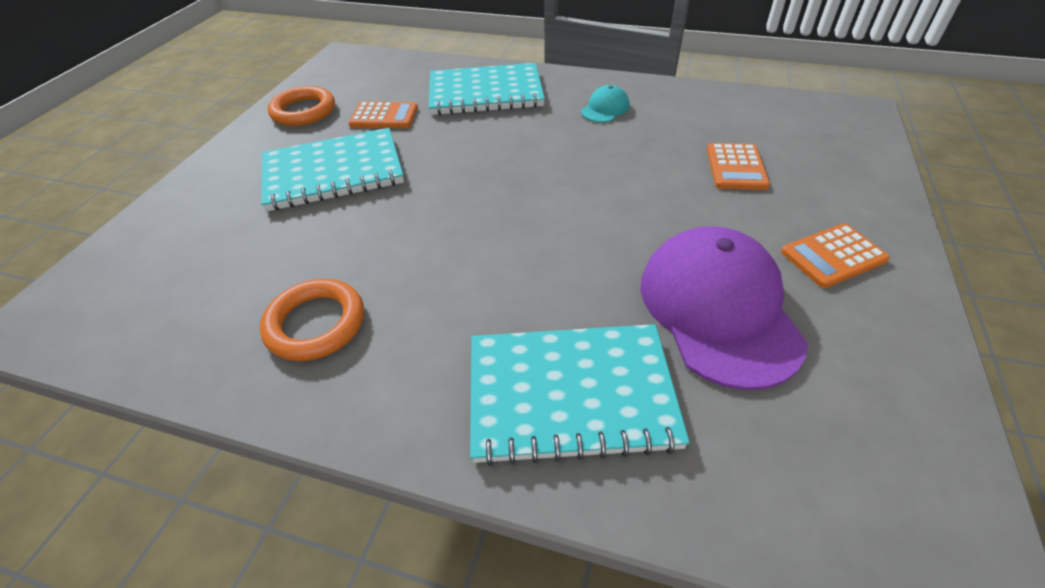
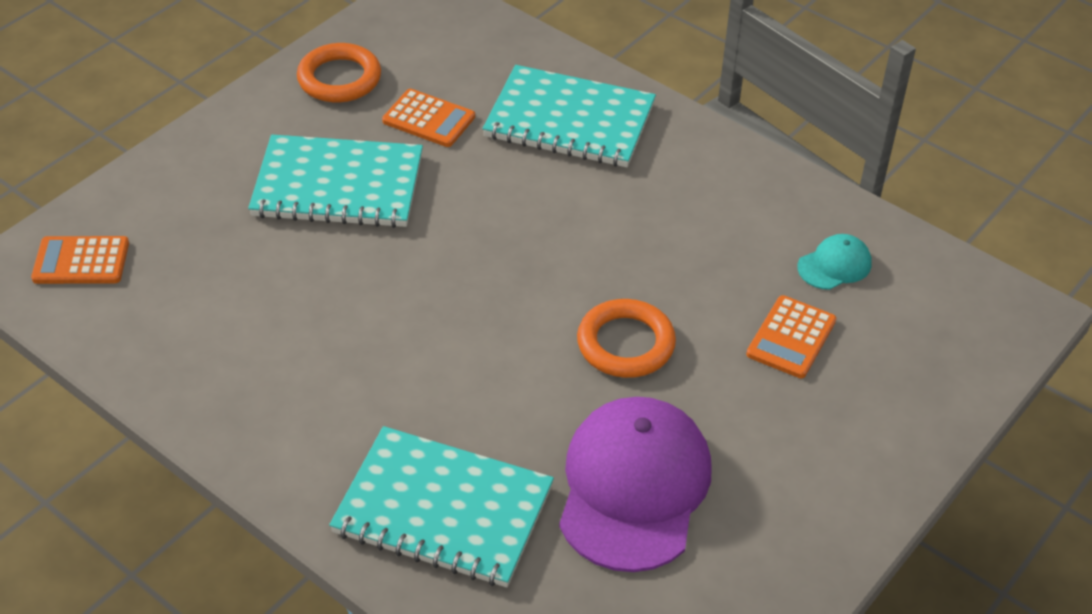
camera: 20 degrees right, 0 degrees up
orange ring [260,279,364,361] -> orange ring moved to [577,299,676,378]
turquoise cap [581,85,630,122] -> turquoise cap moved to [797,234,872,290]
orange calculator [781,223,890,288] -> orange calculator moved to [31,236,129,284]

